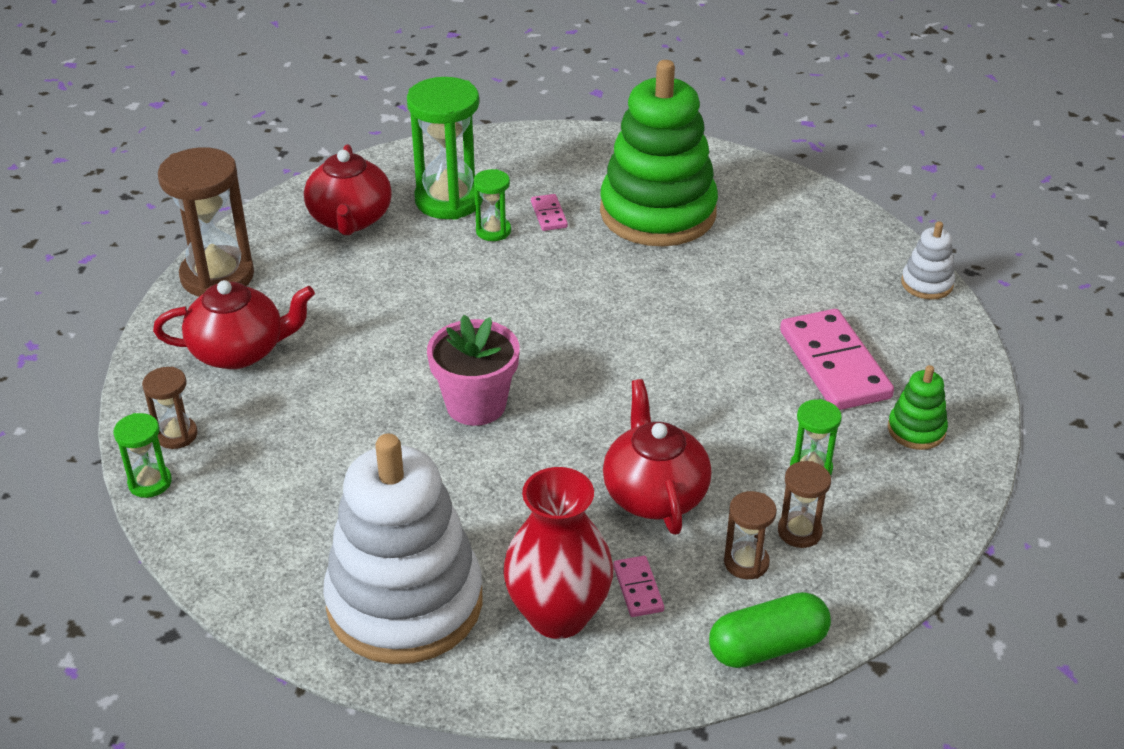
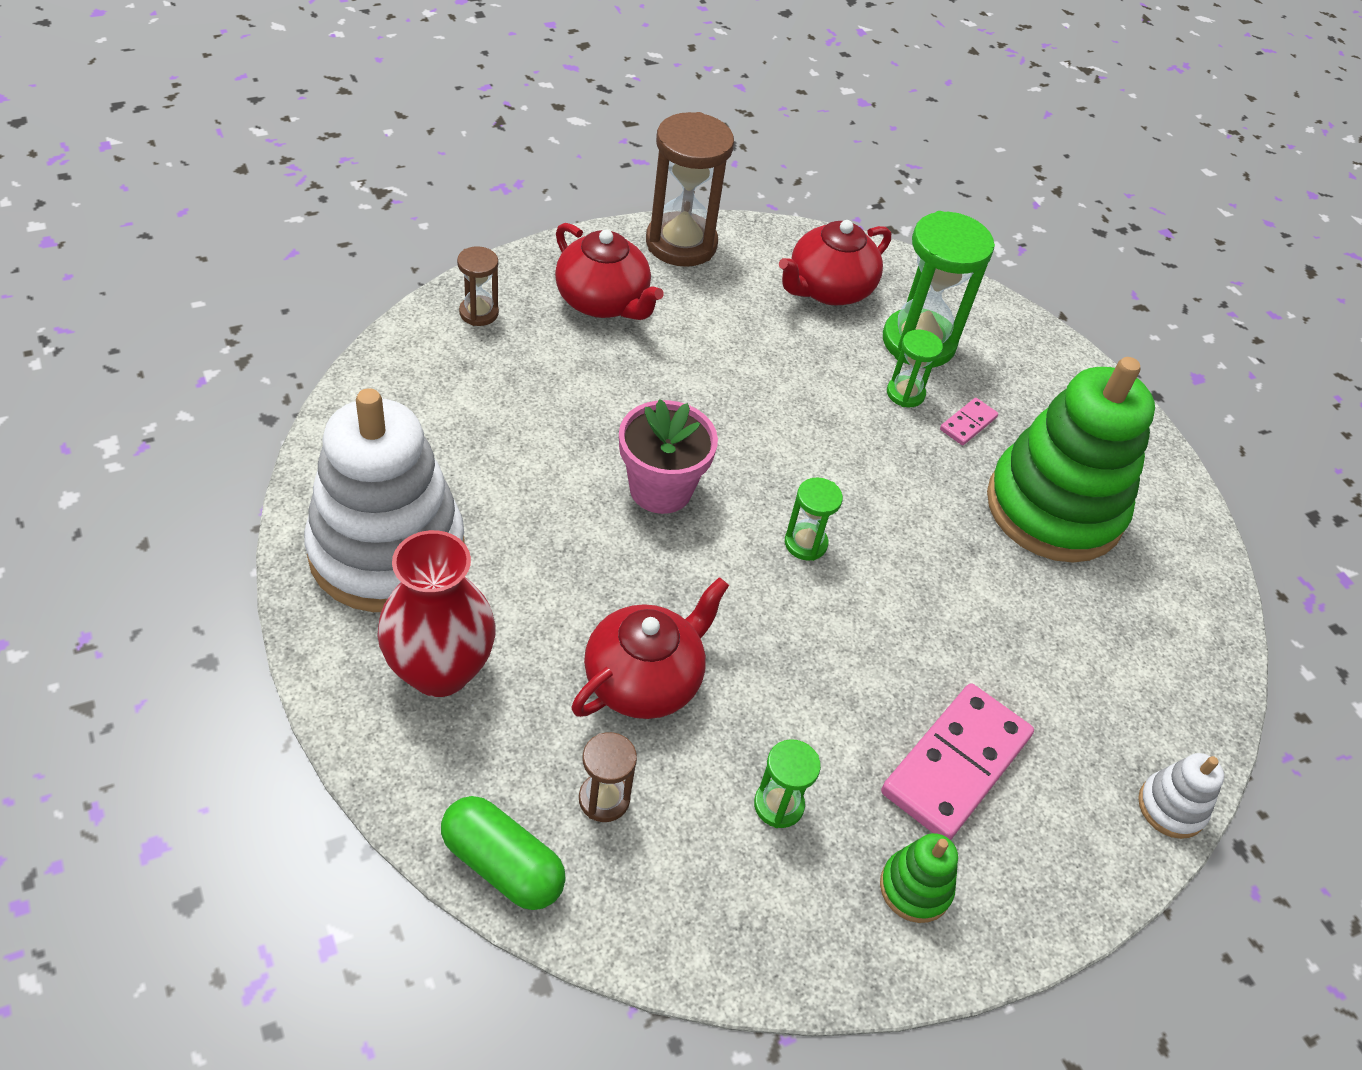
camera: 50 degrees right, 10 degrees up
green hourglass [113,413,172,498] -> green hourglass moved to [785,477,843,561]
pink domino [613,556,664,617] -> none
brown hourglass [778,461,831,548] -> none

